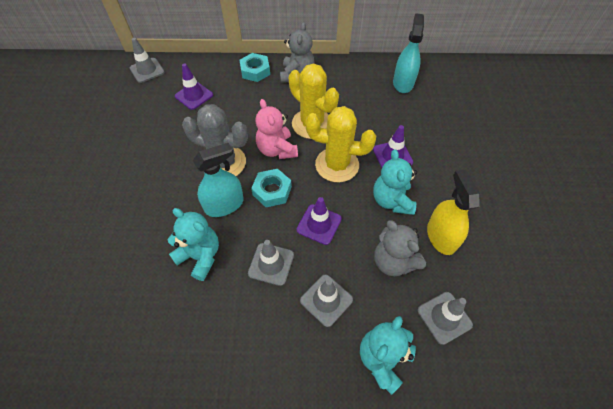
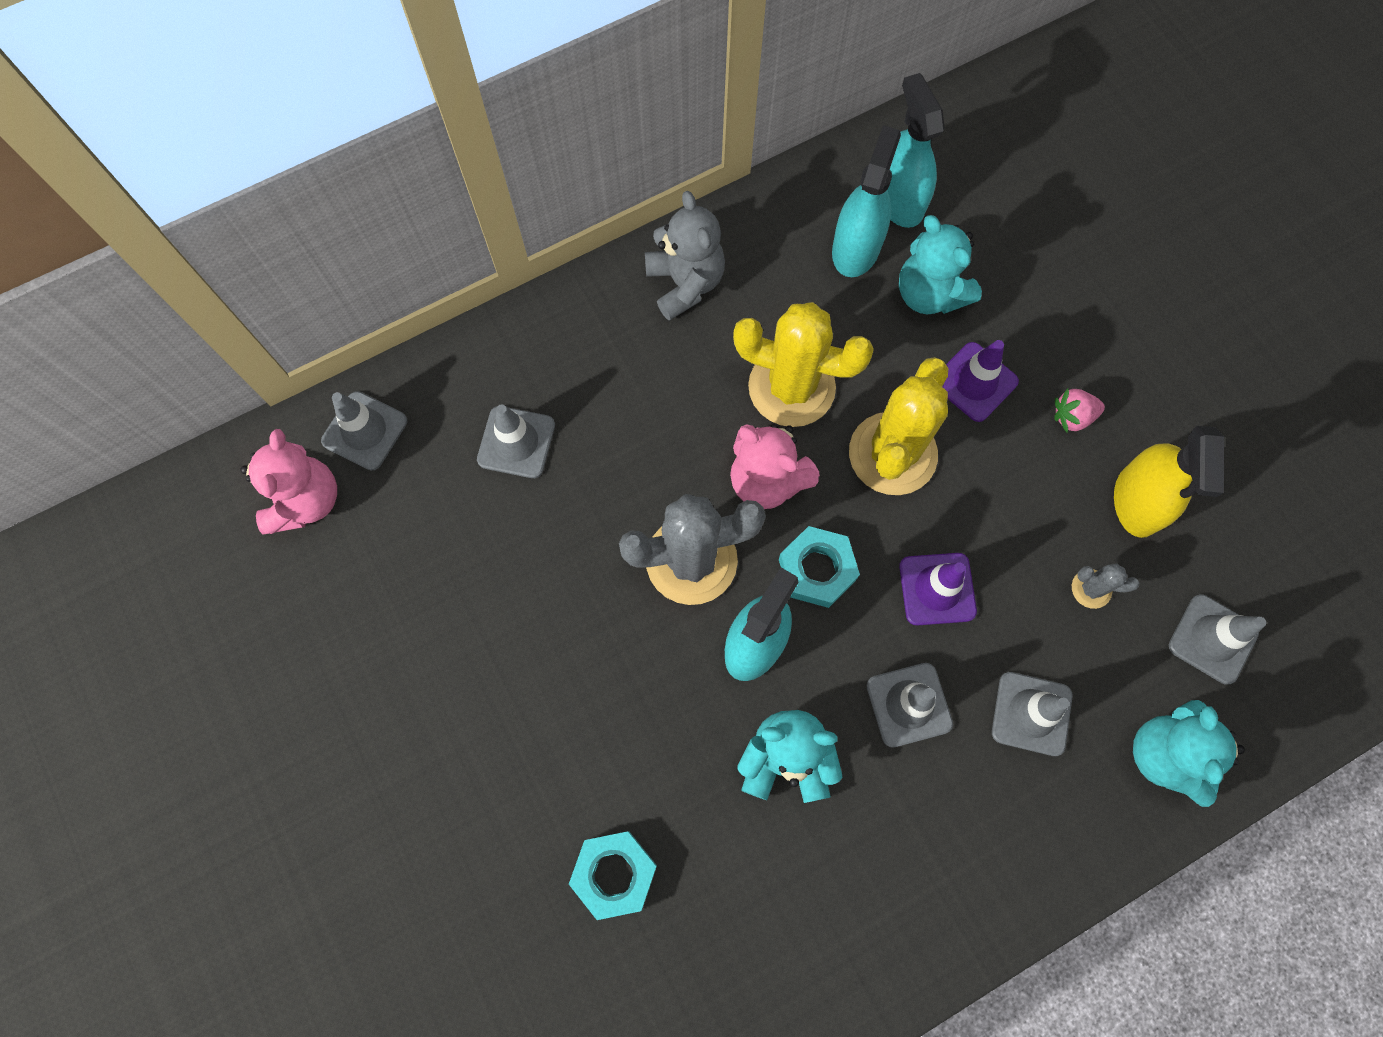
camera: 30 degrees left, 15 degrees up
purple traffic cone [175,63,213,110] -> grey traffic cone [477,404,555,478]
turquoise nut [240,53,270,82] -> turquoise nut moved to [569,831,657,920]
yellow cactus [305,106,376,182] -> yellow cactus turned 45 degrees counterclockwise [849,357,948,495]
turquoise teddy bear [373,149,417,215] -> turquoise teddy bear moved to [899,215,982,314]
grey teddy bear [374,220,426,276] -> grey cactus [1072,563,1139,609]
yellow spray bottle [427,170,480,255] -> yellow spray bottle turned 135 degrees counterclockwise [1114,426,1224,538]
none -> pink teddy bear [240,429,337,535]
none -> turquoise spray bottle [832,125,901,277]
none -> pink strawberry [1054,389,1105,432]

